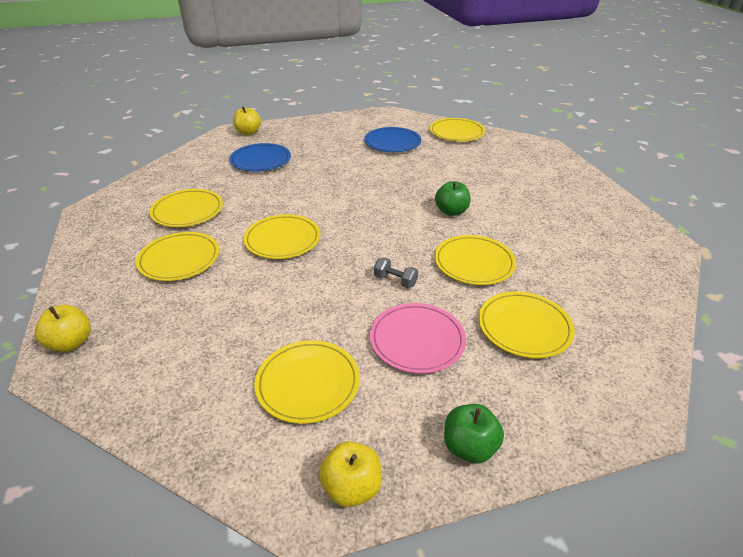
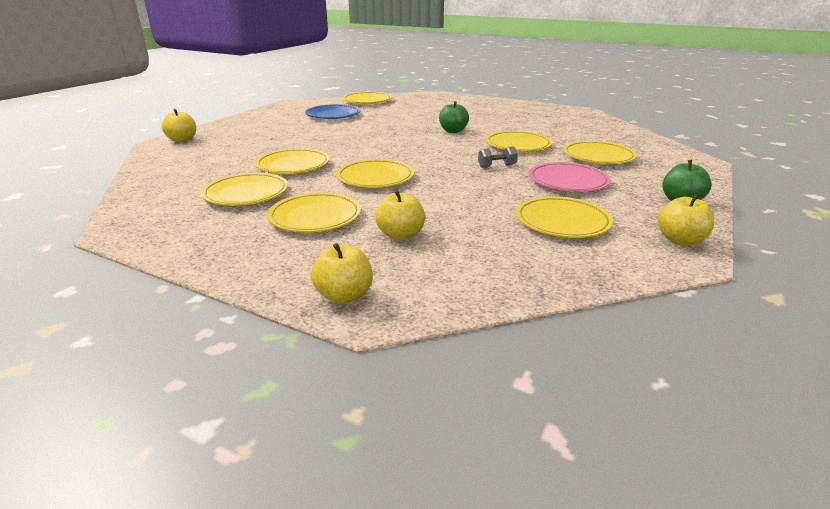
camera: 45 degrees left, 10 degrees down
blue plate [229,143,291,172] -> none
none -> yellow plate [255,148,330,174]
none -> yellow apple [375,190,425,240]

